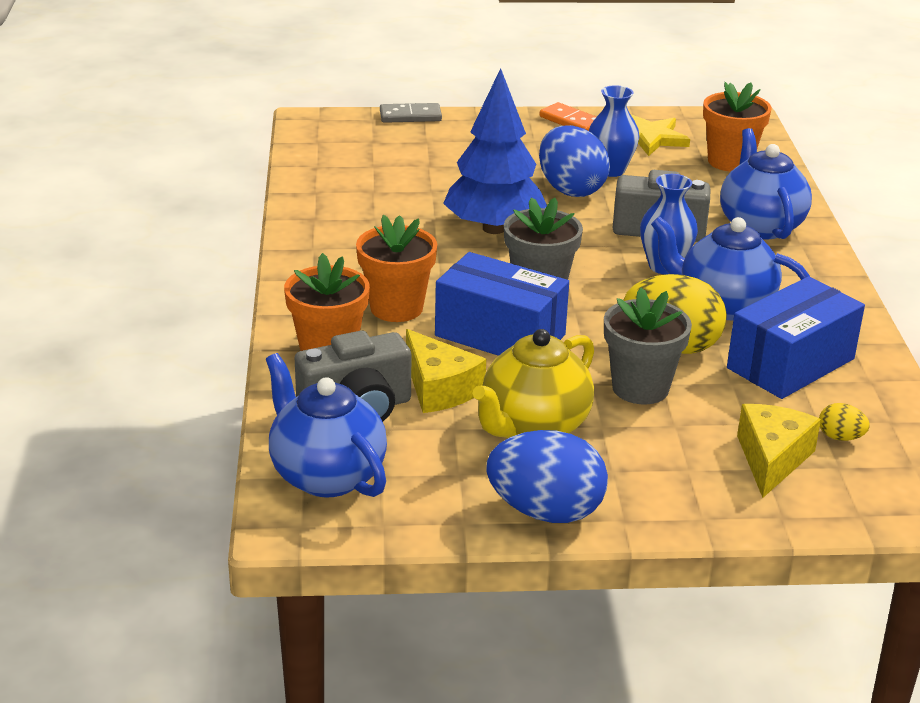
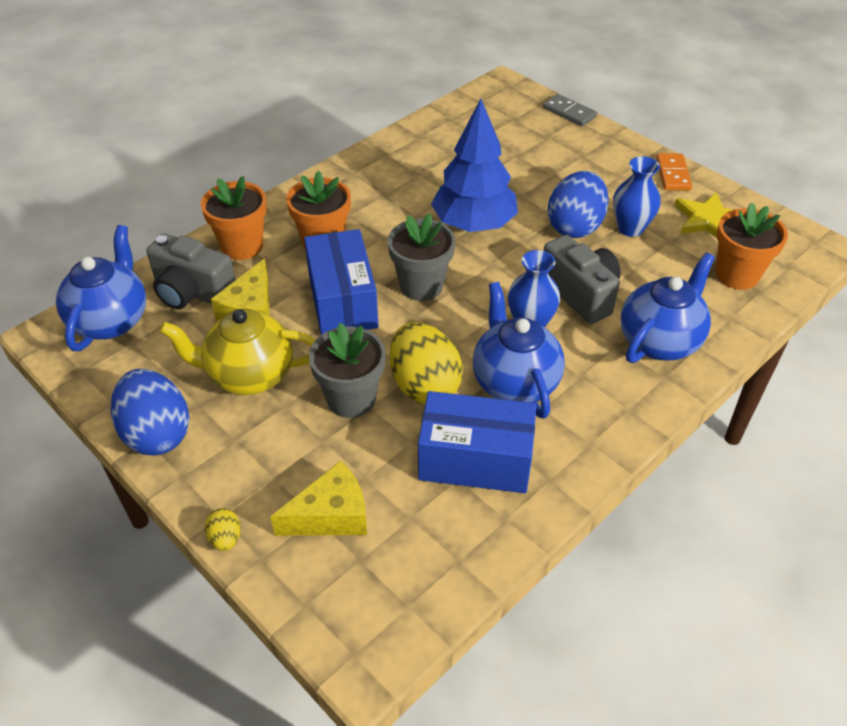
camera: 50 degrees right, 15 degrees up
yellow egg [819,403,870,441] -> yellow egg moved to [205,508,241,551]

